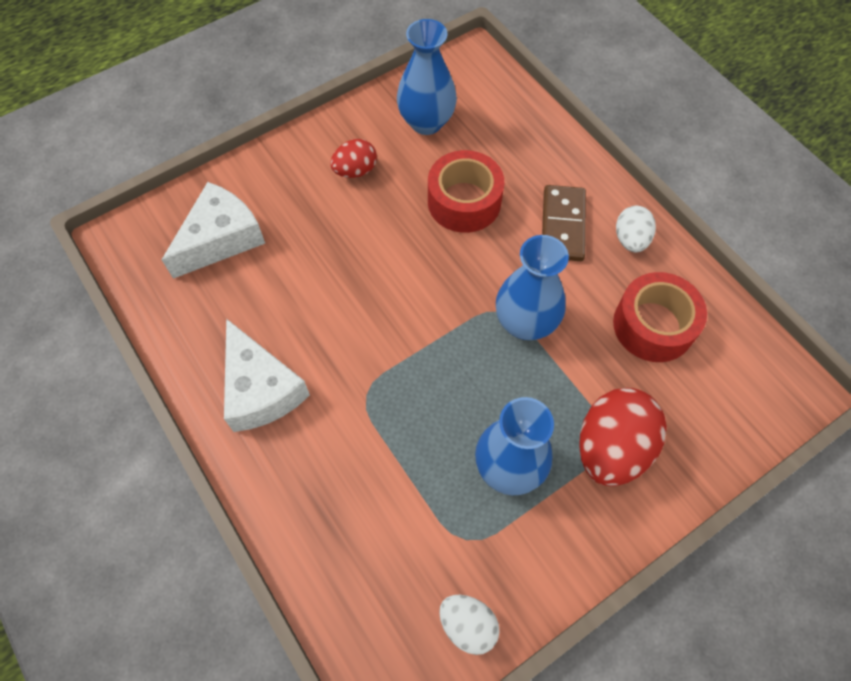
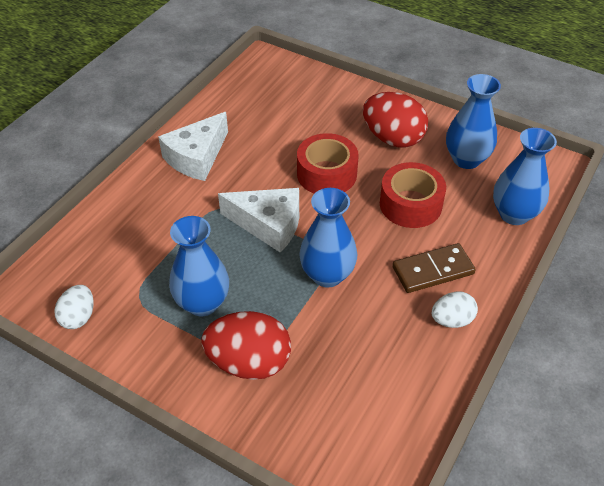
camera: 65 degrees right, 15 degrees down
white cheese [162,182,265,279] -> white cheese moved to [218,188,299,252]
red egg [330,139,377,178] -> red egg [363,92,428,148], size x1.77
red tape [613,272,707,362] -> red tape moved to [297,133,359,194]
none -> blue vase [493,128,557,225]

